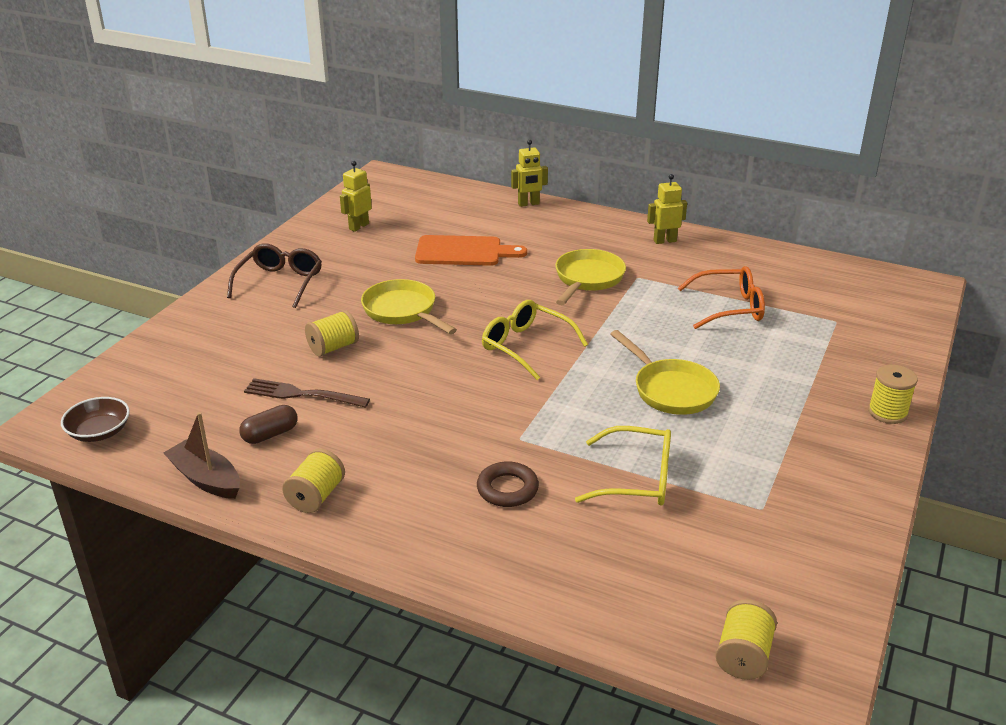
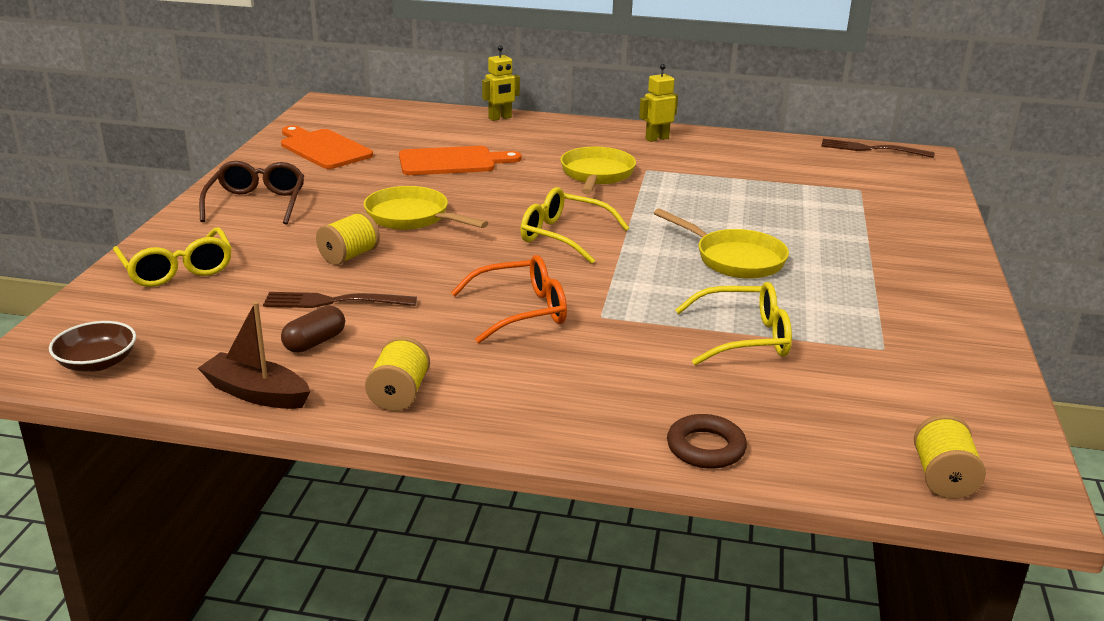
camera: 15 degrees left, 5 degrees down
yellow robot [340,161,372,232] -> orange cutting board [281,125,373,169]
brown ring [477,461,539,507] -> brown ring moved to [667,414,747,469]
orange glasses [678,266,765,329] -> orange glasses moved to [451,255,567,343]
yellow spool [868,365,918,424] -> none
none -> yellow glasses [113,227,232,287]
none -> brown fork [821,139,935,158]

